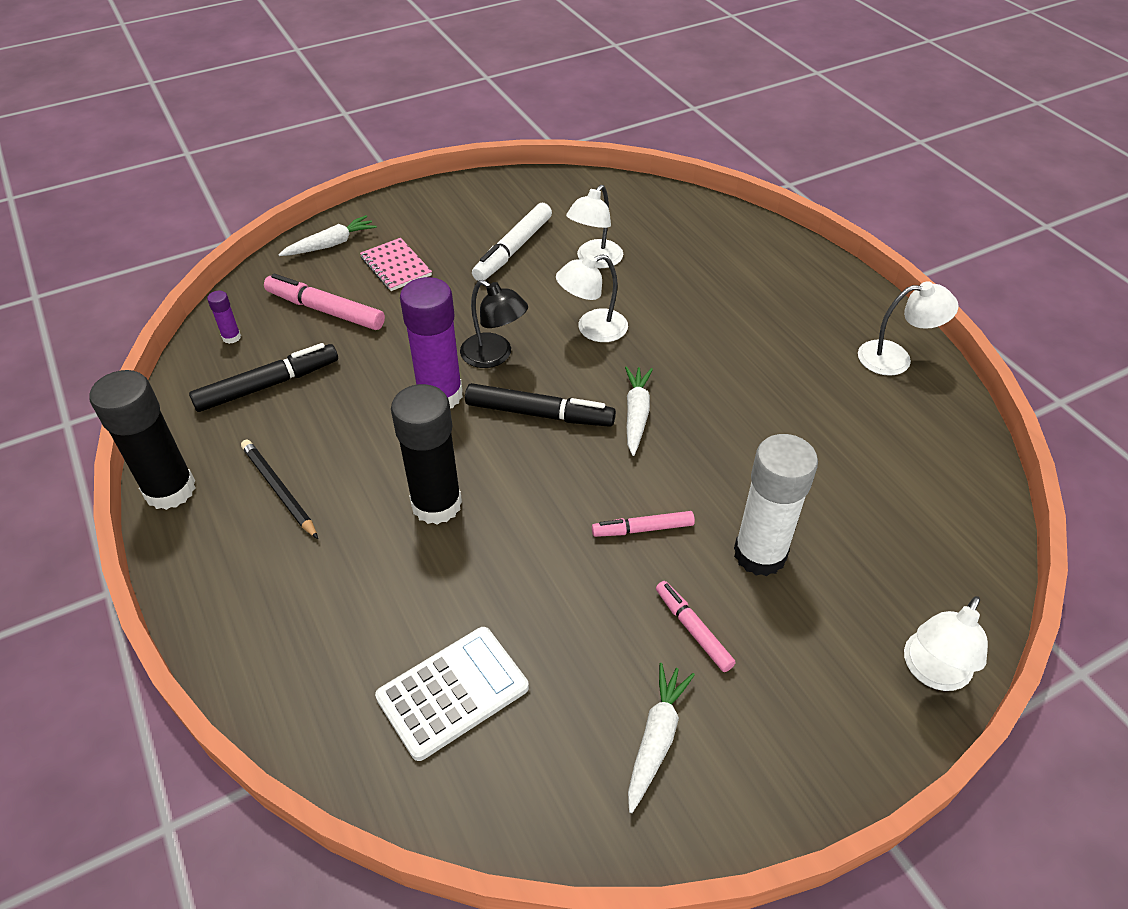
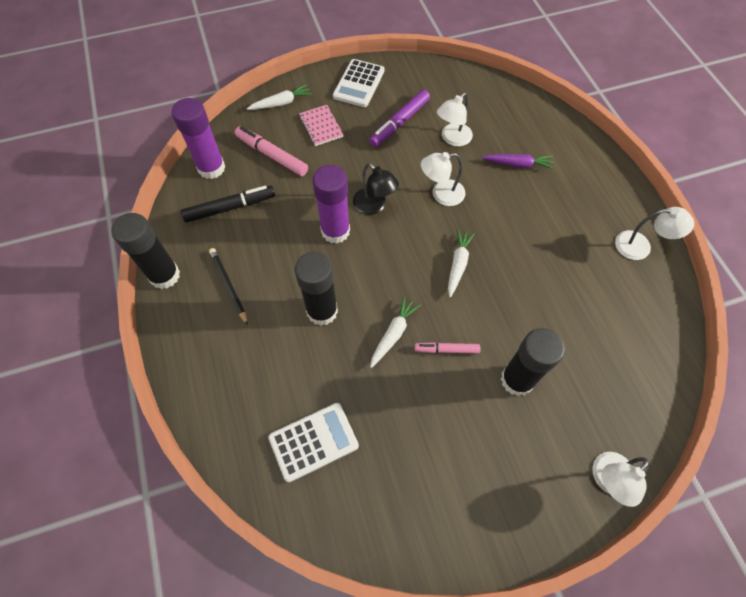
camera: 10 degrees right, 15 degrees up
purple glue stick [207,291,241,344] -> purple glue stick [172,98,225,179], size x2.34
black marker [465,383,616,427] -> none
white marker [472,203,552,281] -> purple marker [369,90,430,147]
white carrot [628,663,695,813] -> white carrot moved to [370,296,421,368]
pink marker [656,581,736,672] -> none
white glue stick [734,434,818,576] -> black glue stick [501,328,565,396]
none -> white calculator [333,59,385,107]
none -> purple carrot [482,154,554,169]

